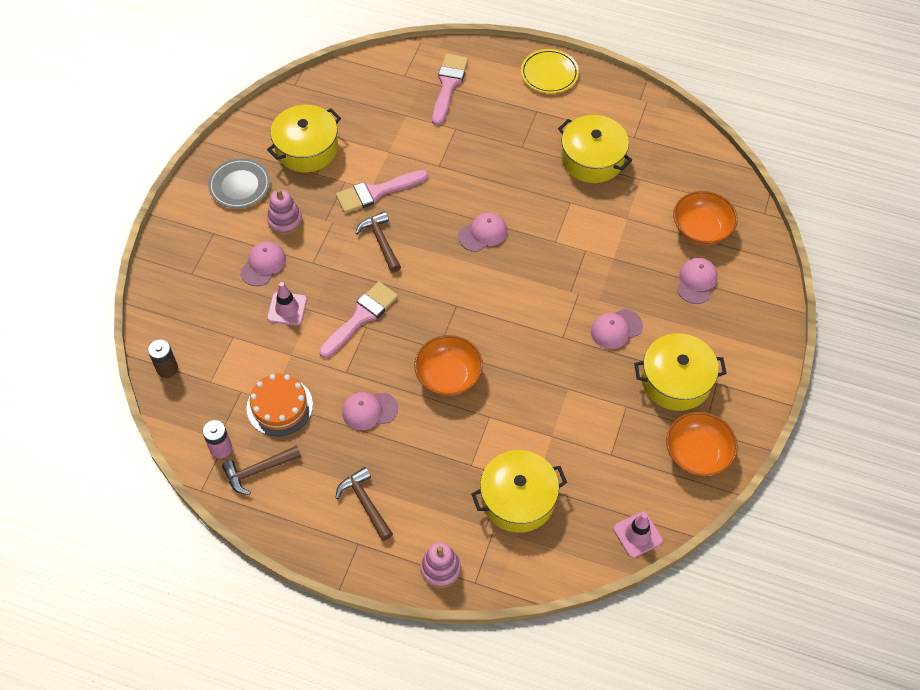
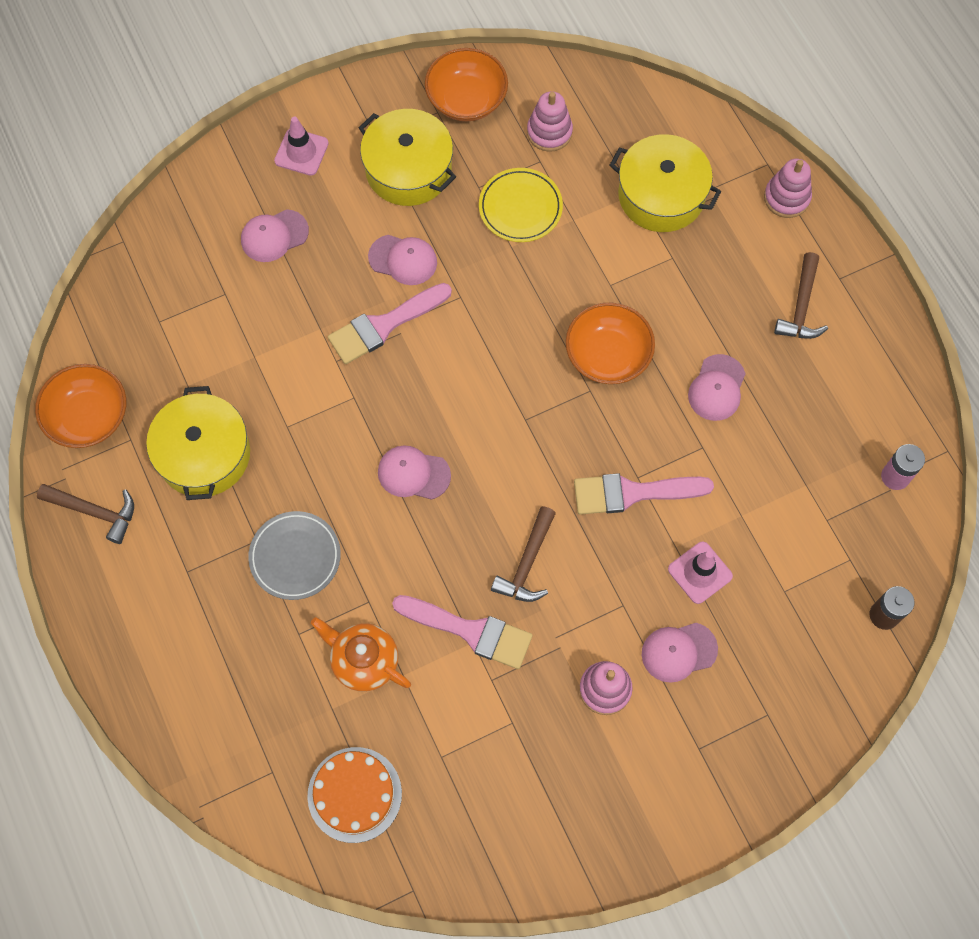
camera: 135 degrees left, 10 degrees up
grey plate [208,158,270,208] -> grey plate moved to [248,511,341,600]
brown hammer [222,445,301,495] -> brown hammer moved to [37,484,134,544]
orange cake [246,374,313,436] -> orange cake moved to [307,747,402,843]
yellow pot [267,105,341,172] -> none
pink cap [342,392,398,430] -> pink cap turned 75 degrees clockwise [688,354,746,421]
pink brush [432,54,468,126] -> pink brush moved to [328,283,452,364]
yellow plate [521,49,579,93] -> yellow plate moved to [479,168,563,242]
pink traffic cone [613,511,663,558] -> pink traffic cone moved to [274,117,329,176]
orange bowl [673,191,738,245] -> orange bowl moved to [35,364,126,448]
none -> orange teapot [311,617,411,691]
none -> pink stacking toy [527,91,573,152]

